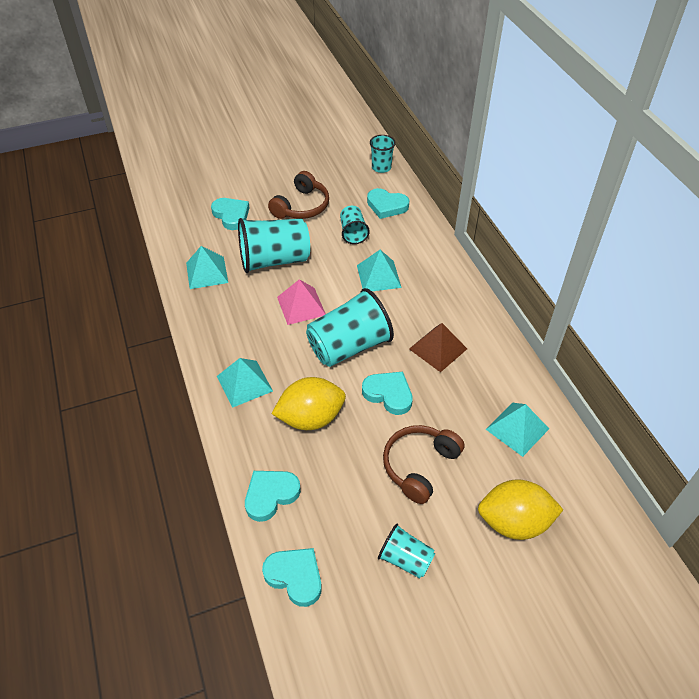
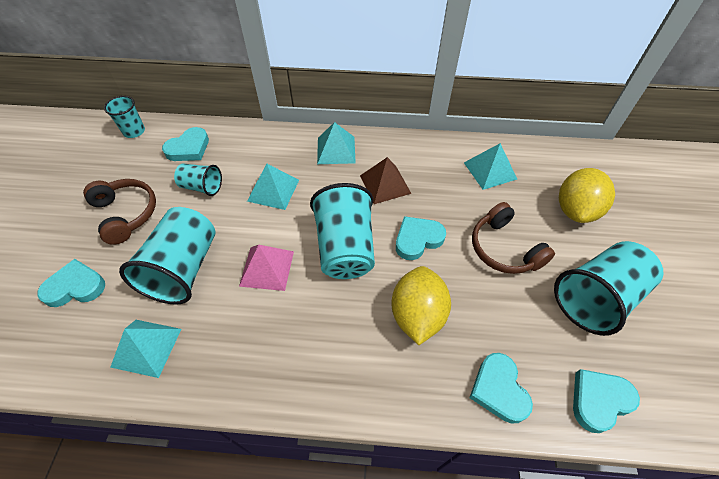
camera: 65 degrees left, 5 degrees up
turquoise pyramid [217,358,273,408] -> turquoise pyramid moved to [317,122,356,164]
turquoise cup [378,524,435,578] -> turquoise cup [554,241,663,336], size x1.86

